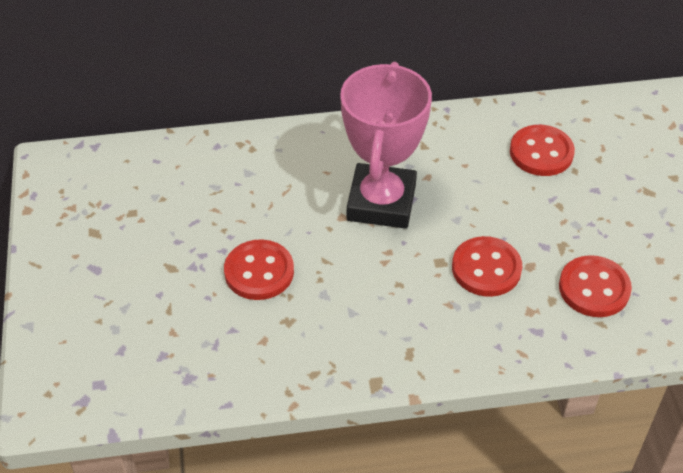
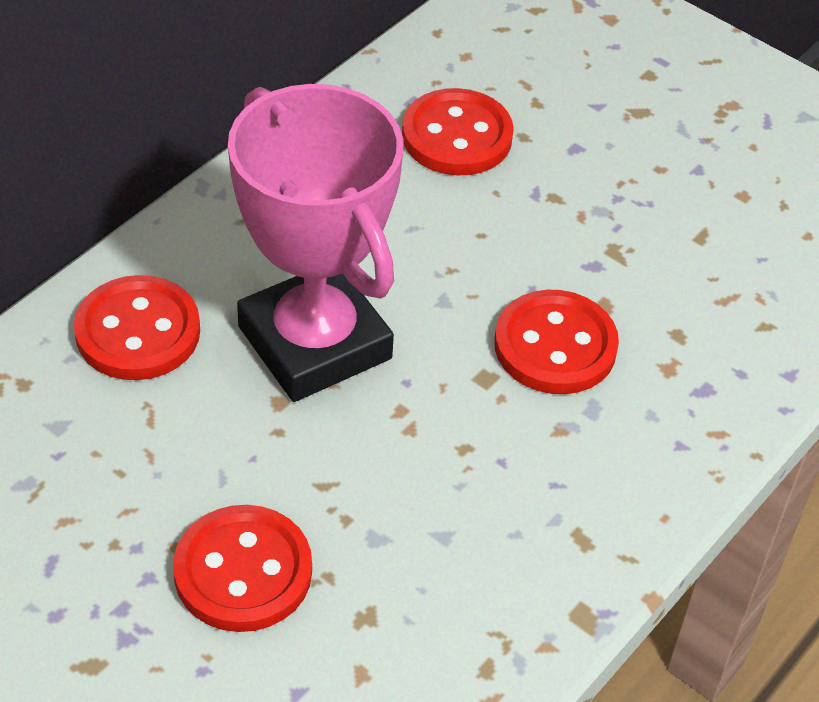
camera: 45 degrees left, 0 degrees up
red button [559,255,632,317] -> red button moved to [74,275,200,380]

